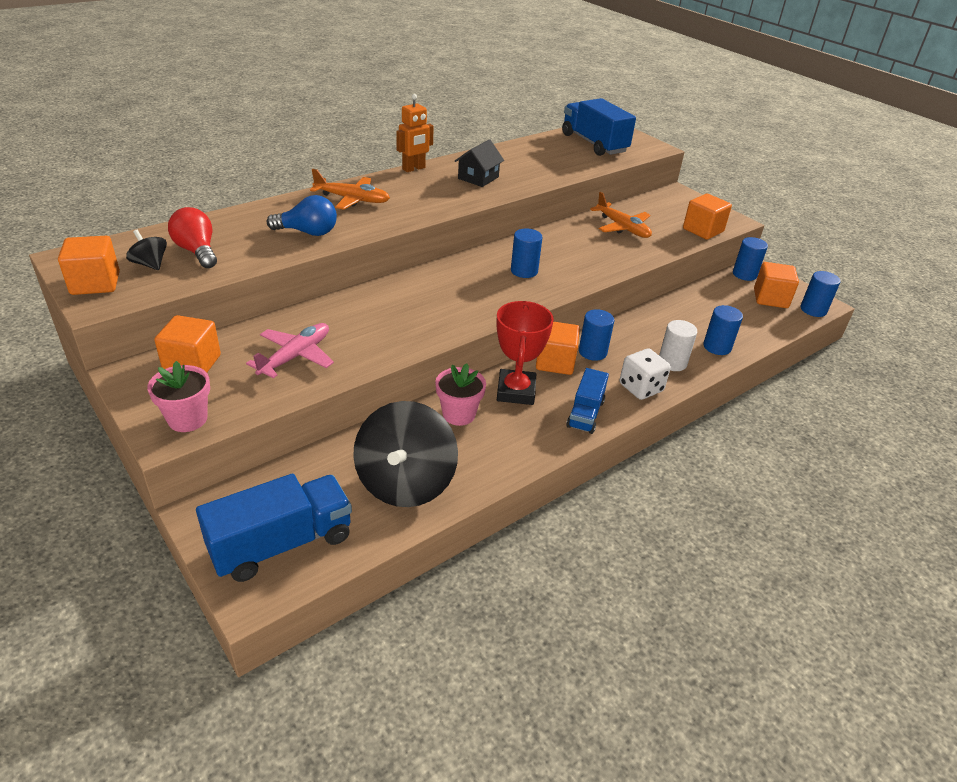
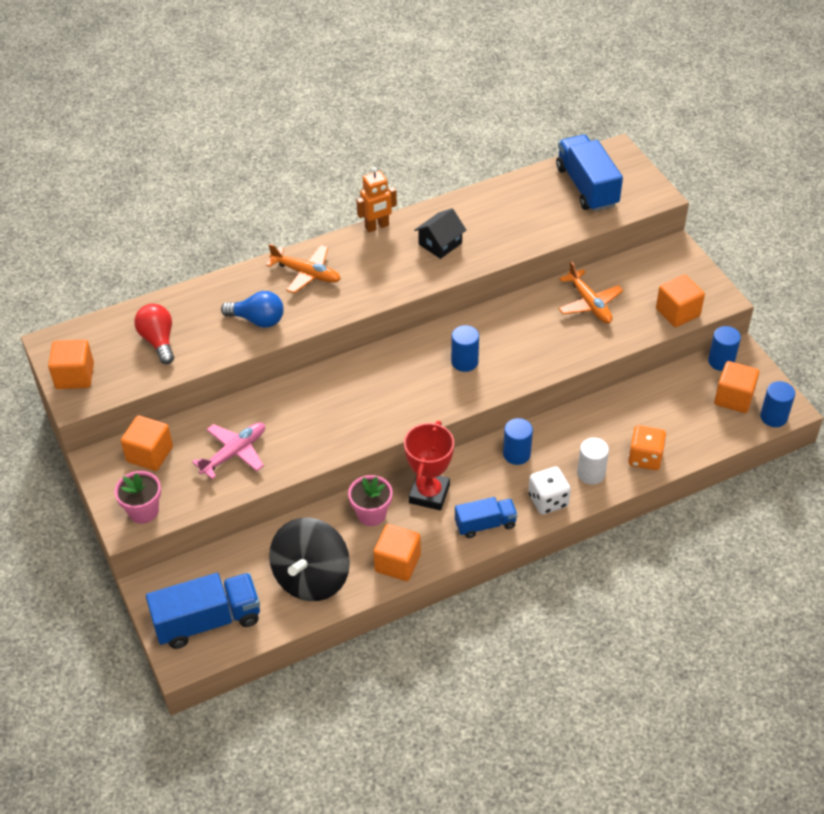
camera: 15 degrees right, 10 degrees up
black spinning top [126,230,167,270] -> none
orange cube [536,322,580,375] -> orange cube moved to [373,524,421,581]
blue truck [566,368,609,434] -> blue truck turned 135 degrees counterclockwise [455,497,518,538]
blue cylinder [703,305,743,355] -> orange dice [628,425,666,470]

